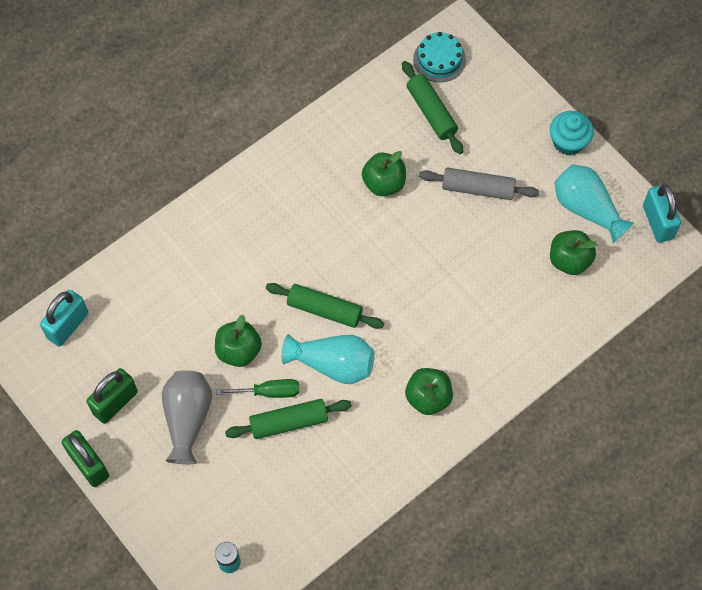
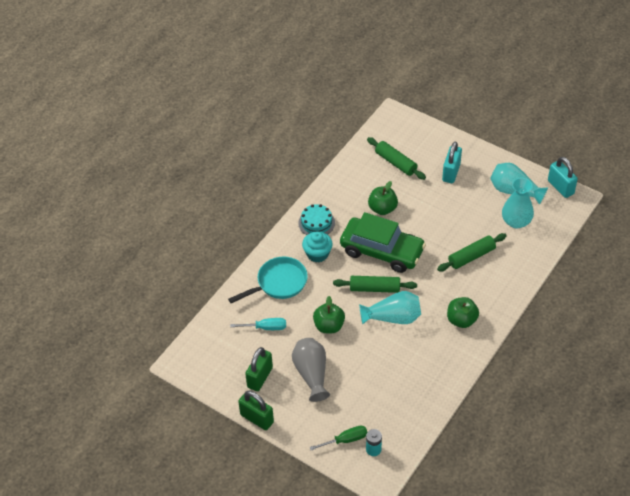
camera: 15 degrees left, 15 degrees down
turquoise padlock [40,290,88,347] -> turquoise padlock moved to [442,142,462,183]
green screwdriver [216,379,300,398] -> green screwdriver moved to [310,426,367,450]
green rolling pin [225,399,352,439] -> green rolling pin moved to [437,233,507,271]
turquoise cake [413,32,466,82] -> turquoise cake moved to [298,204,335,235]
grey rolling pin [419,167,539,200] -> none
turquoise cupcake [550,111,594,155] -> turquoise cupcake moved to [302,231,333,262]
green apple [550,230,597,275] -> turquoise vase [502,178,534,228]
none -> turquoise pan [228,257,308,303]
none -> turquoise screwdriver [230,318,286,330]
none -> green car [340,212,426,273]

